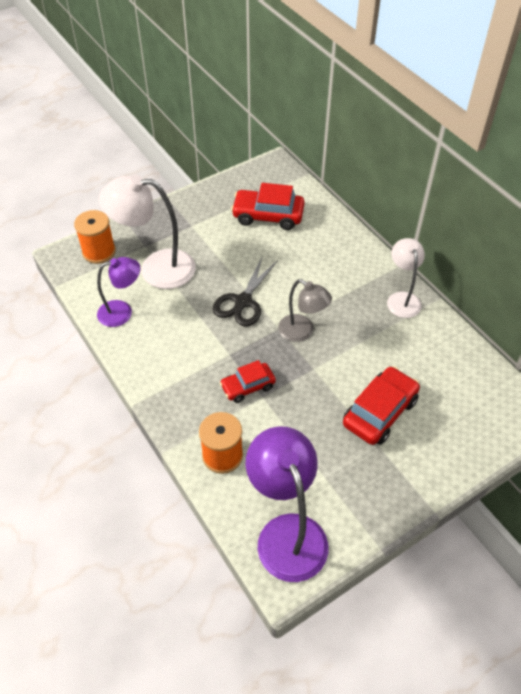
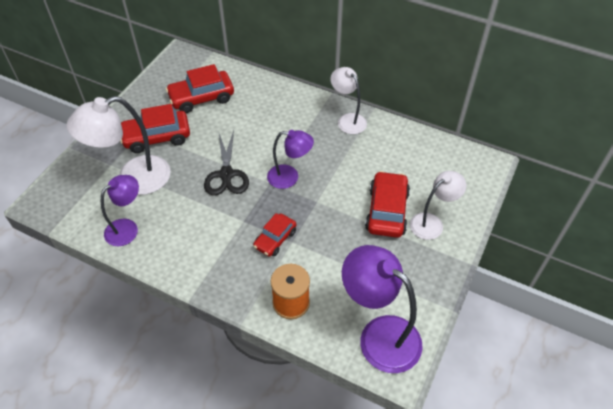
camera: 30 degrees left, 0 degrees up
orange spool [74,210,116,264] -> none
grey lamp [278,279,332,342] -> purple lamp [267,130,314,189]
none -> red car [120,104,190,153]
none -> white lamp [410,171,466,240]

